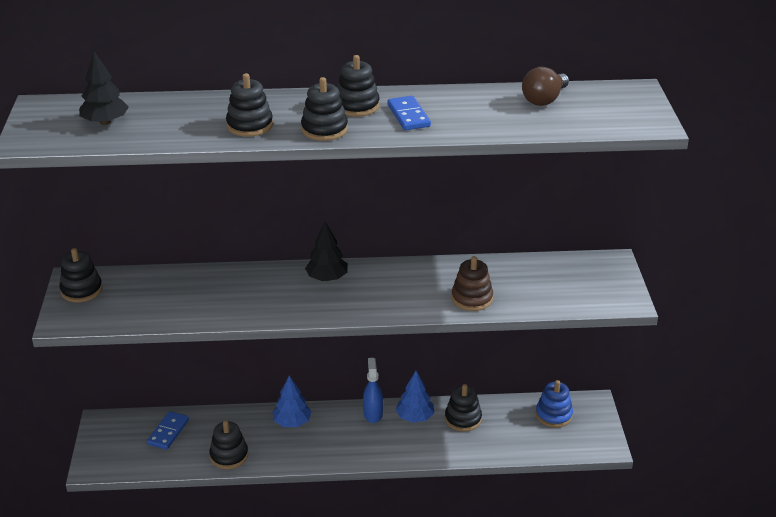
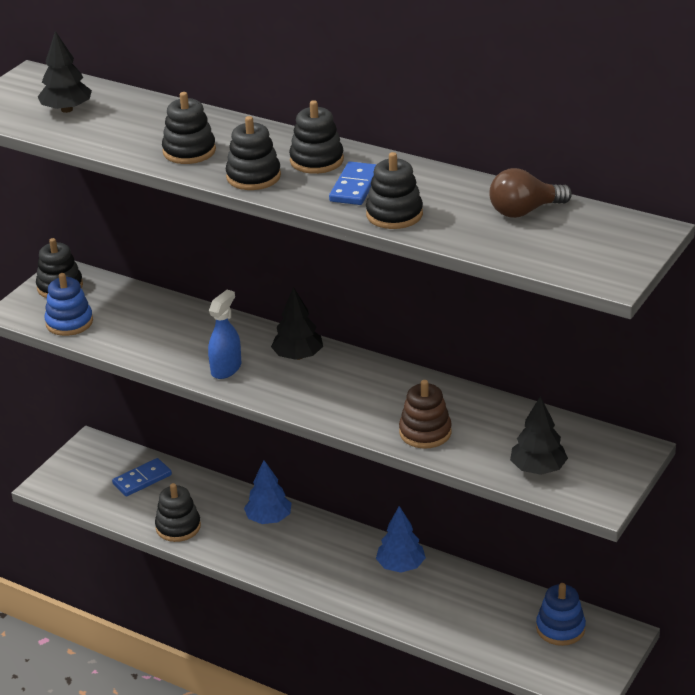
camera: 35 degrees right, 0 degrees up
blue spray bottle [363,358,383,423] -> blue spray bottle moved to [208,290,241,379]
black stacking toy [445,384,482,432] -> black stacking toy moved to [366,152,423,229]
none -> blue stacking toy [45,273,93,336]
none -> black tree [510,396,568,475]

